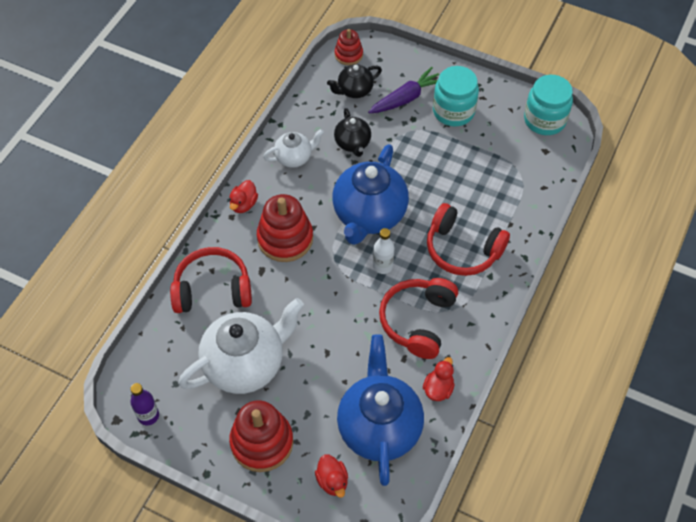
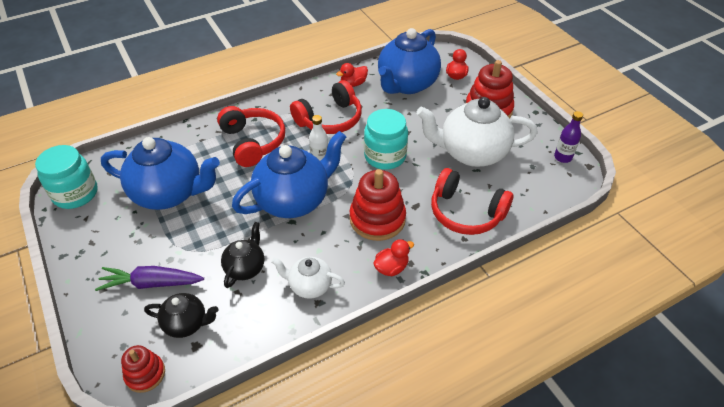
camera: 145 degrees left, 10 degrees down
turquoise jar [433,66,479,126] -> turquoise jar moved to [364,109,408,170]
none -> blue teapot [101,137,220,210]

